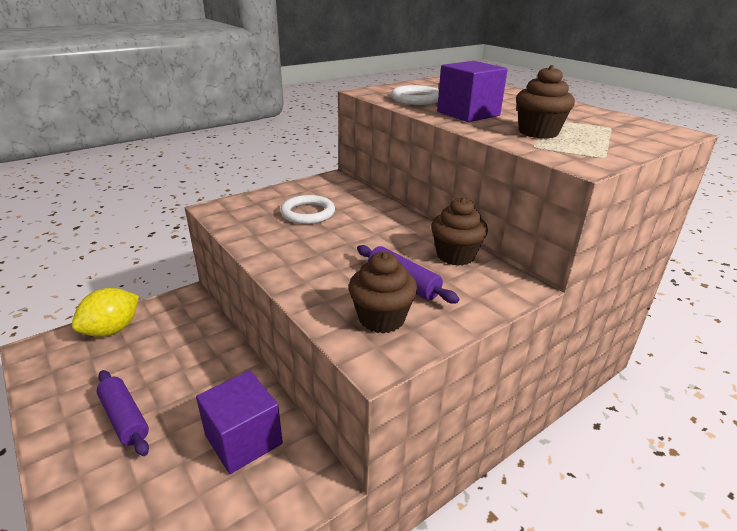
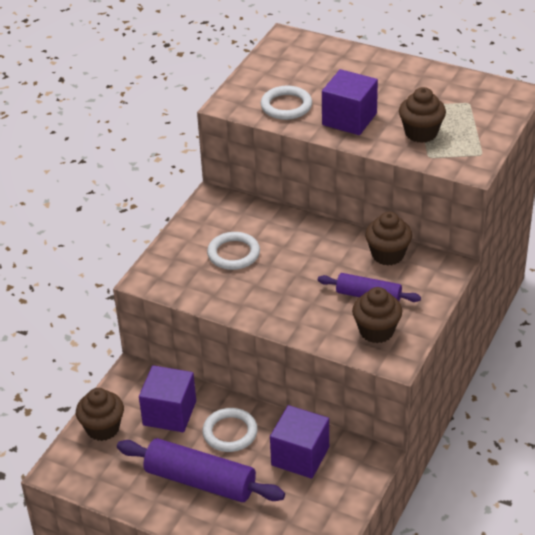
camera: 25 degrees left, 10 degrees up
yellow lemon [72,288,139,337] -> brown cupcake [76,388,124,441]
purple rolling pin [97,370,149,456] -> purple rolling pin [117,438,285,502], size x1.66
none -> purple cube [139,365,196,432]
none -> white ring [202,408,258,452]

